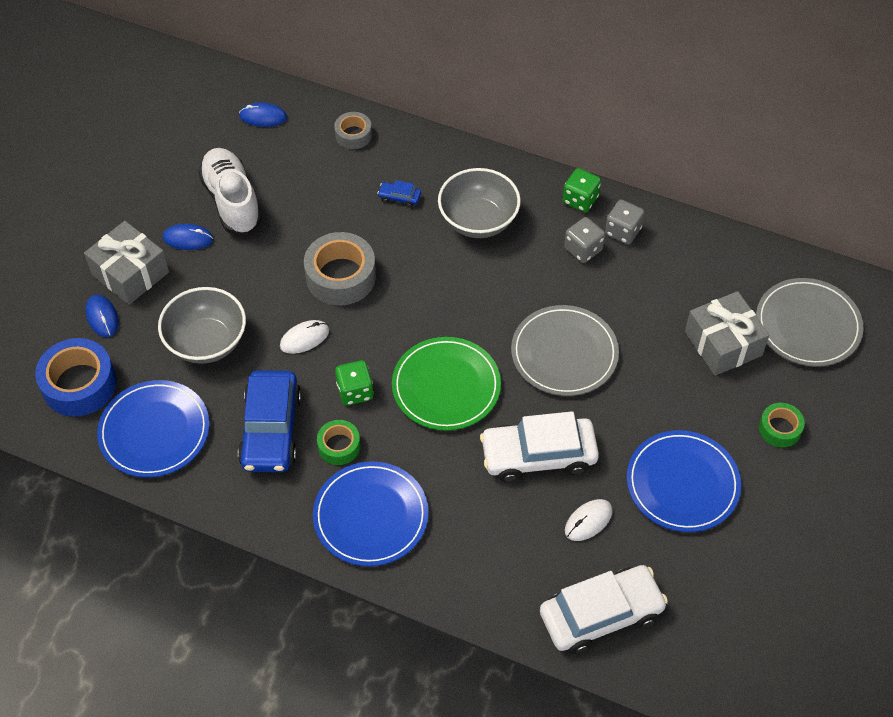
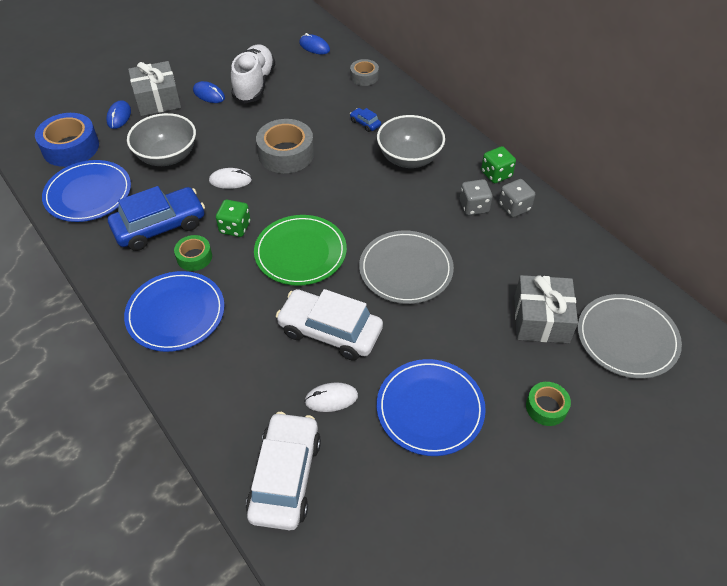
camera: 30 degrees right, 5 degrees down
blue car [238,370,301,472] -> blue car turned 150 degrees counterclockwise [108,186,205,251]
white car [540,565,668,654] -> white car turned 90 degrees counterclockwise [246,412,321,530]

